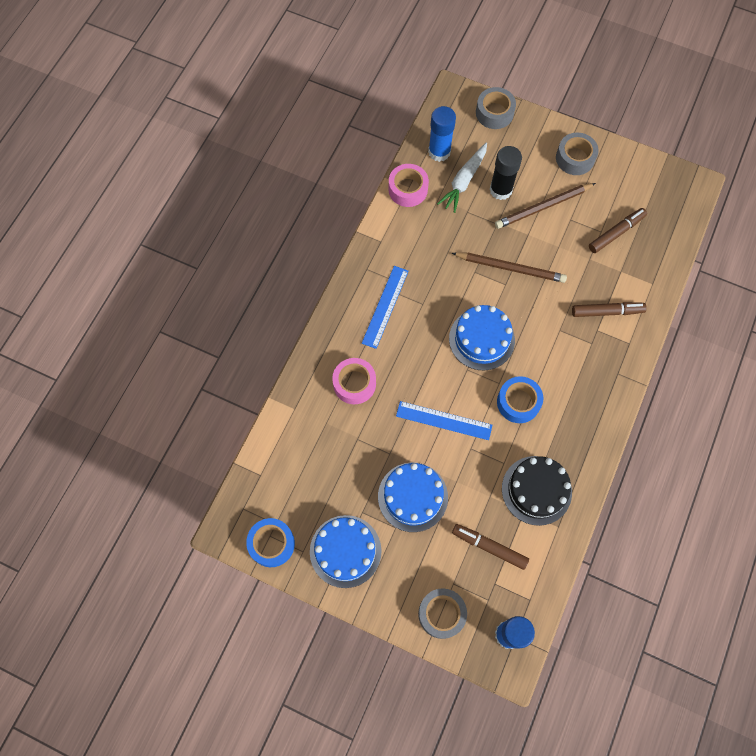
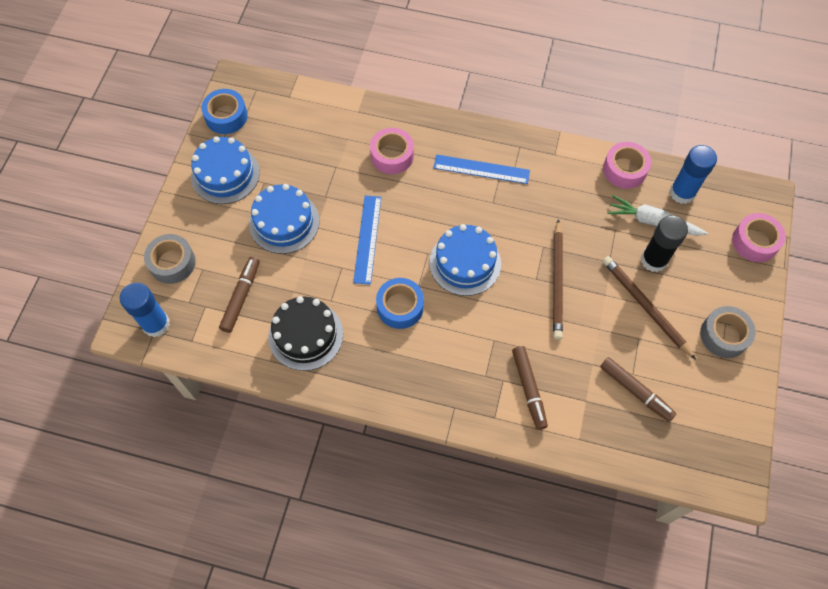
camera: 80 degrees right, 5 degrees down
grey tape [476,87,516,129] -> pink tape [732,213,786,262]

